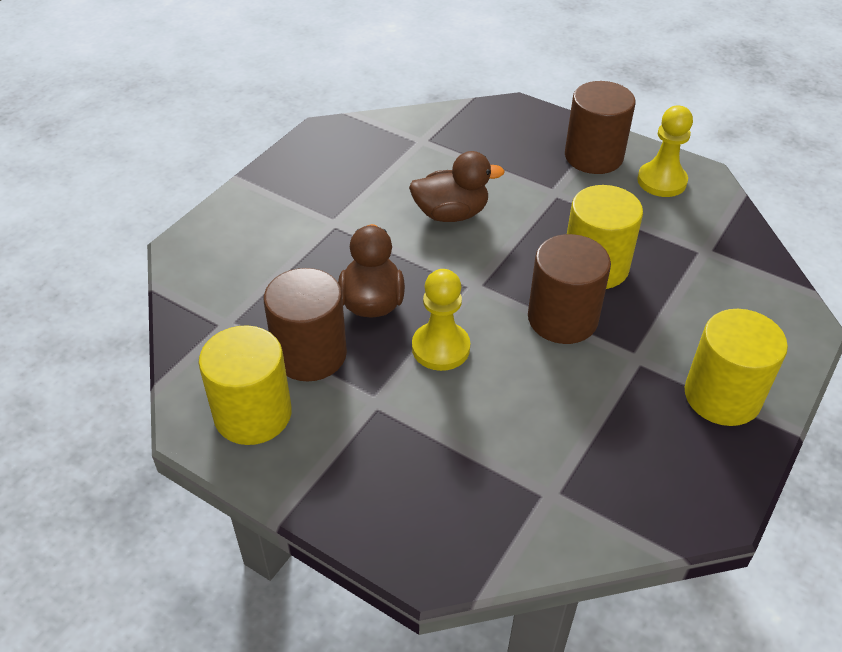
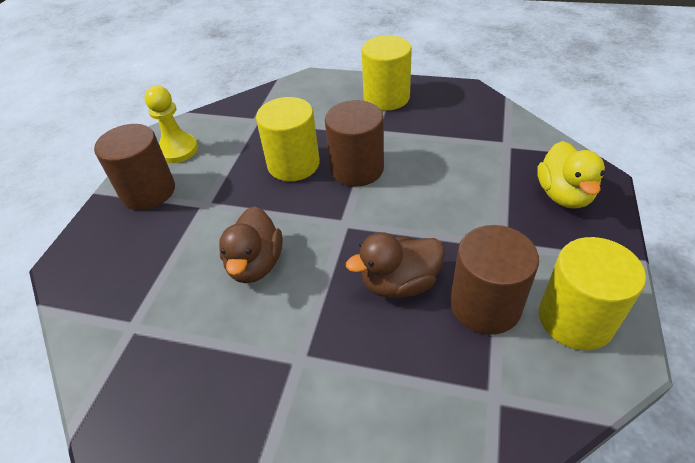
camera: 105 degrees left, 0 degrees up
brown duck [409,151,505,222] -> brown duck turned 150 degrees counterclockwise [219,206,283,283]
yellow pawn [412,269,470,371] -> none
none -> yellow duck [537,141,605,209]

